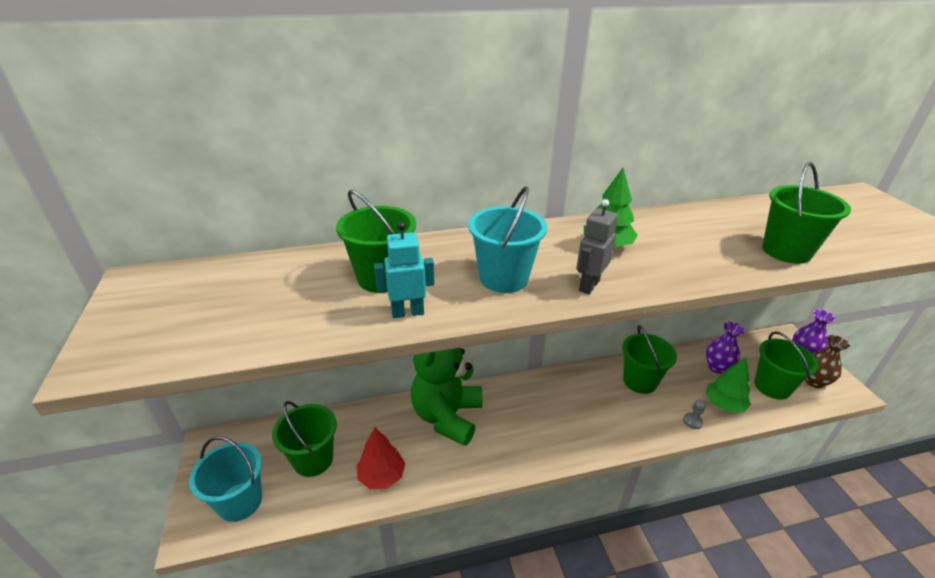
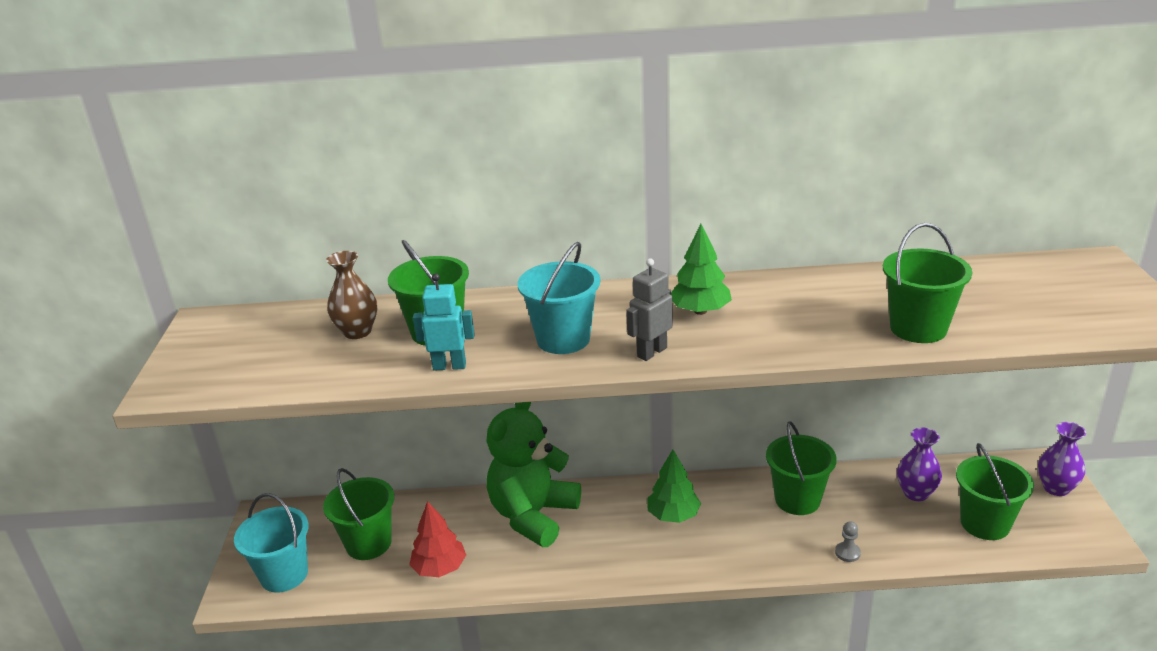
camera: 15 degrees right, 5 degrees down
green tree [705,358,751,412] -> green tree moved to [647,449,701,523]
brown vase [805,335,850,388] -> brown vase moved to [326,251,377,339]

